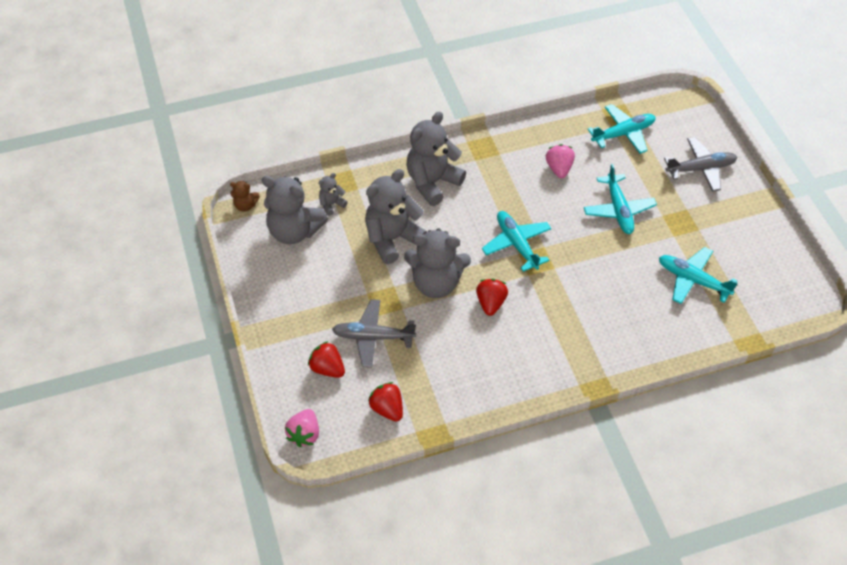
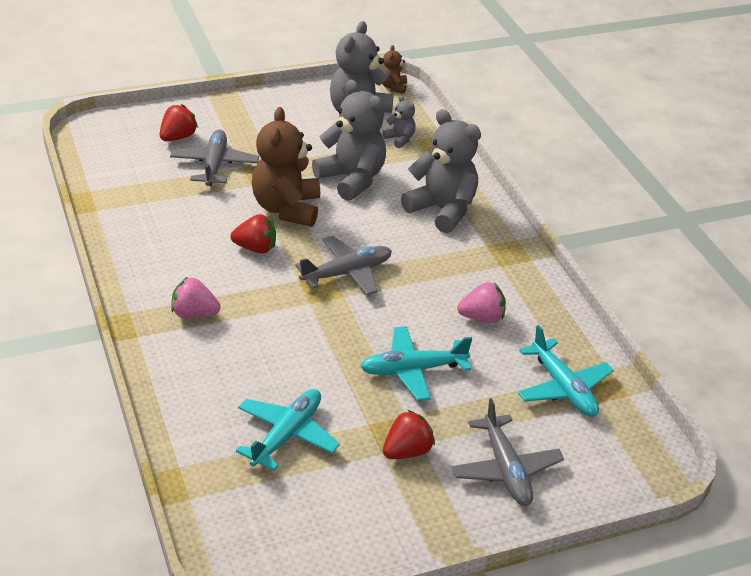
camera: 85 degrees right, 15 degrees down
pink strawberry [285,409,319,447] -> pink strawberry moved to [171,277,221,318]
red strawberry [368,382,403,422] -> red strawberry moved to [383,410,435,459]
grey teddy bear [404,228,471,298] -> brown teddy bear [252,107,320,227]
turquoise plane [482,211,552,272] -> grey plane [295,236,392,296]

